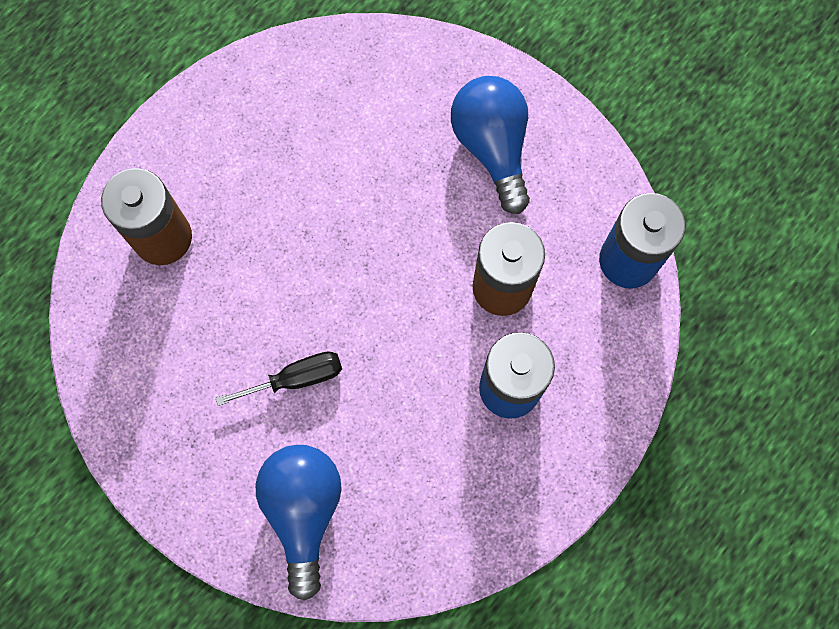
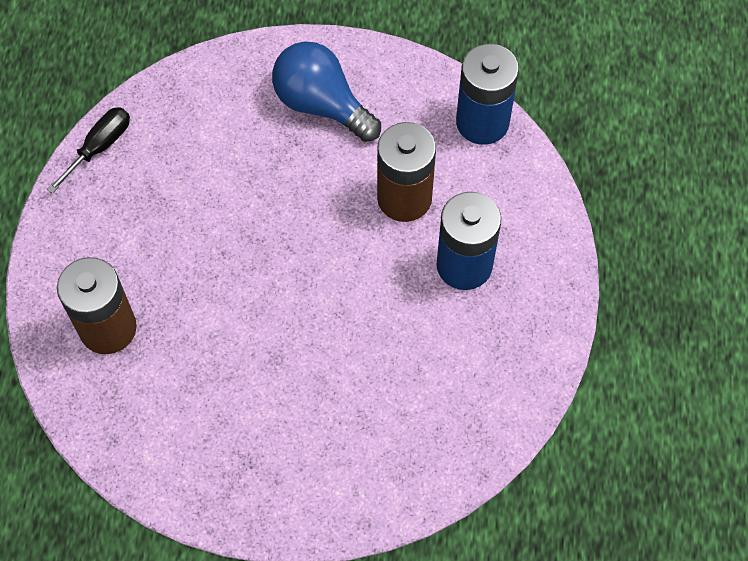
camera: 35 degrees left, 10 degrees down
black screwdriver [216,351,342,406] -> black screwdriver moved to [47,107,130,194]
blue light bulb [256,445,342,600] -> none

